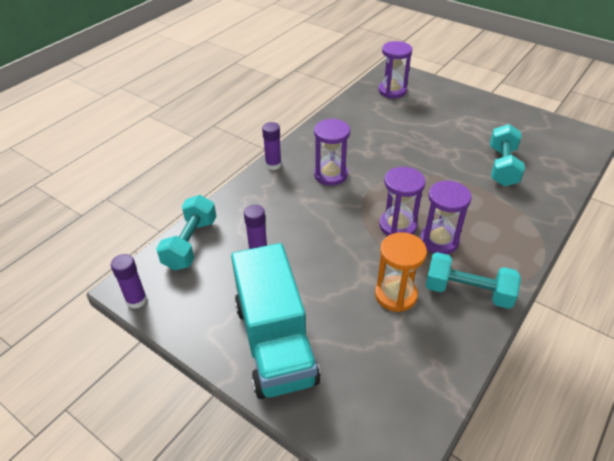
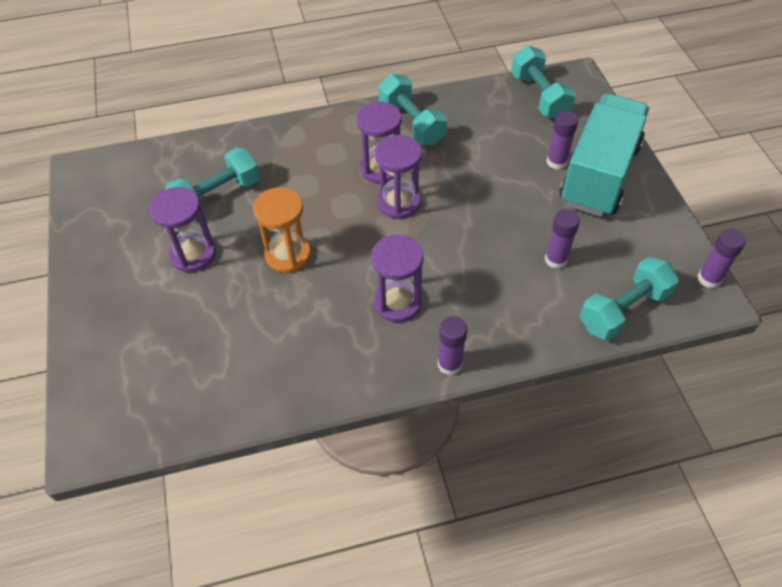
camera: 140 degrees left, 10 degrees up
orange hourglass [375,232,427,312] -> orange hourglass moved to [253,187,311,273]
purple hourglass [379,41,412,98] -> purple hourglass moved to [149,187,216,272]
none -> turquoise dumbbell [511,46,576,119]
none -> purple glue stick [547,111,578,170]

